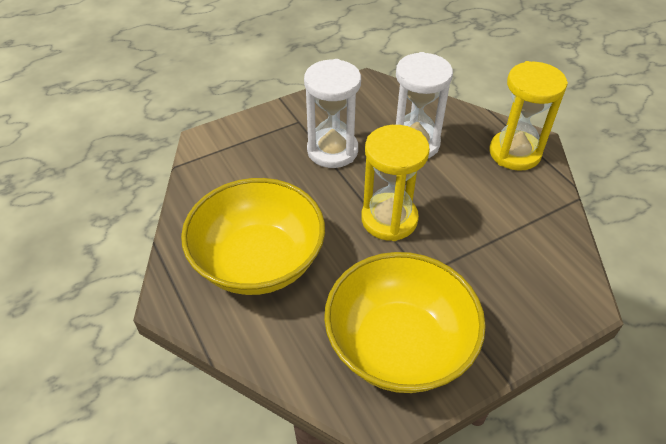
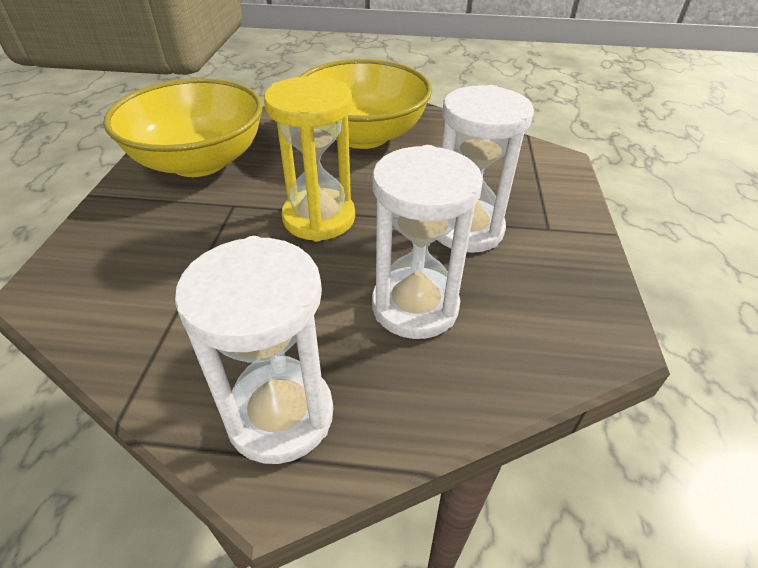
camera: 125 degrees right, 5 degrees down
yellow hourglass [489,61,568,171] -> white hourglass [175,236,333,464]

